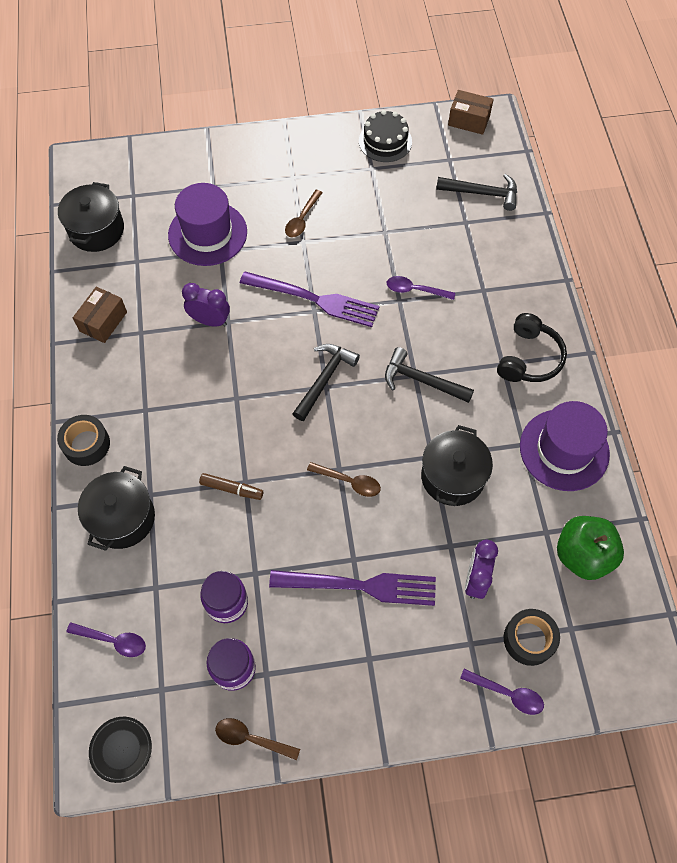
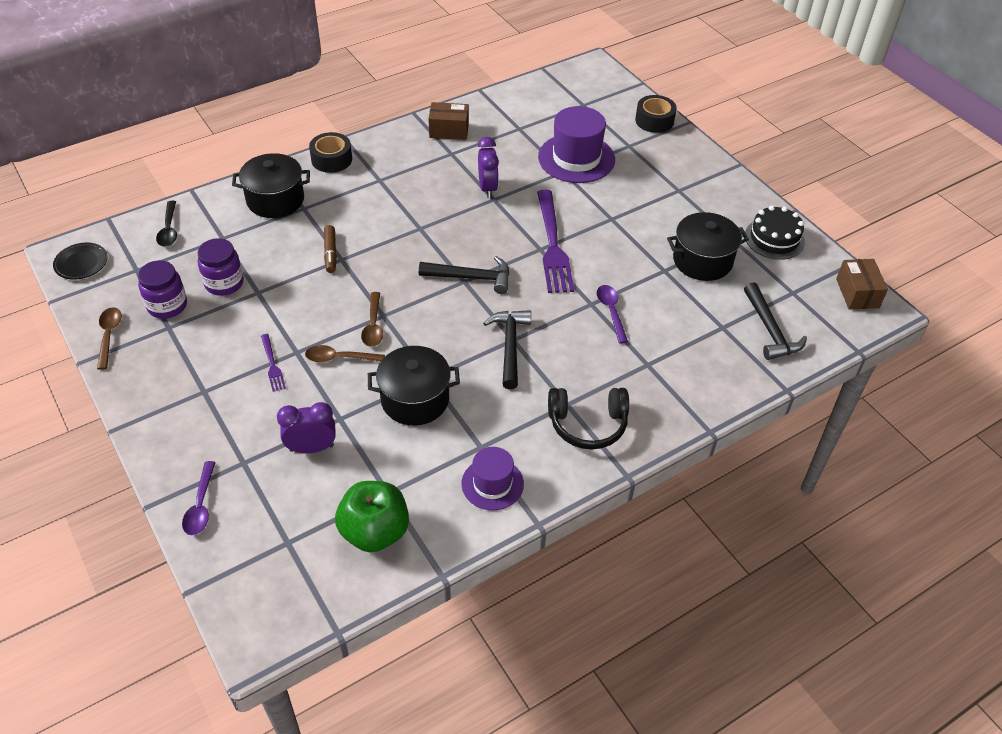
camera: 65 degrees right, 15 degrees down
black pot [58,182,124,252] -> black pot moved to [667,212,749,281]
purple spoon [66,623,146,657] -> black spoon [156,201,177,247]
purple fork [269,570,436,606] -> purple fork [261,334,286,391], size x0.46
brown spoon [285,190,323,238] -> brown spoon moved to [305,345,385,362]
black tape [504,609,560,666] -> black tape moved to [635,95,677,133]
purple hat [520,401,610,491] -> purple hat [461,447,524,510], size x0.61

